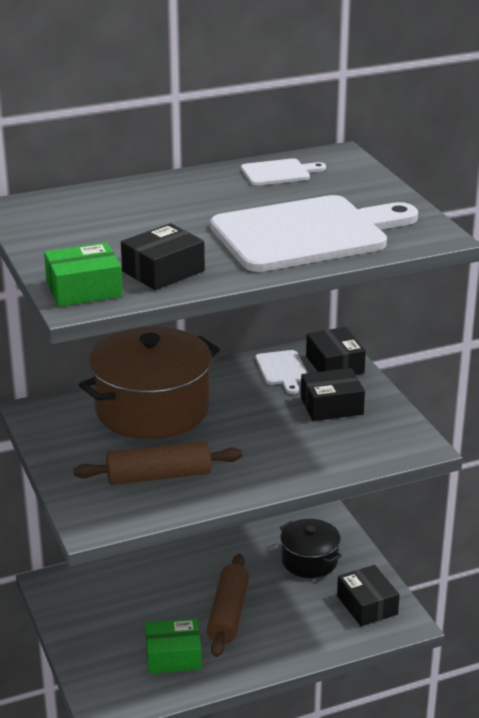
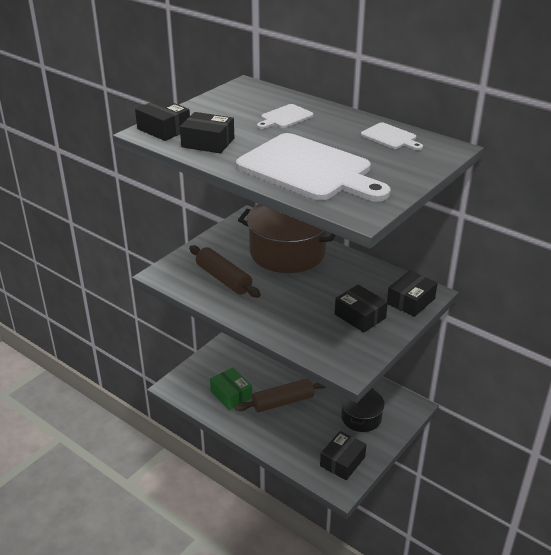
camera: 60 degrees right, 5 degrees up
green box [44,242,123,307] -> black box [135,98,190,141]
white cutting board [255,350,307,394] -> white cutting board moved to [257,104,314,129]

